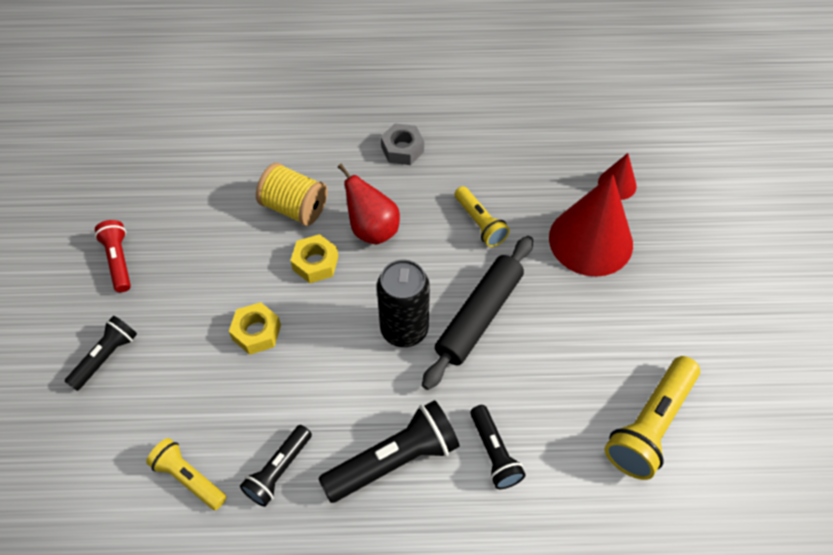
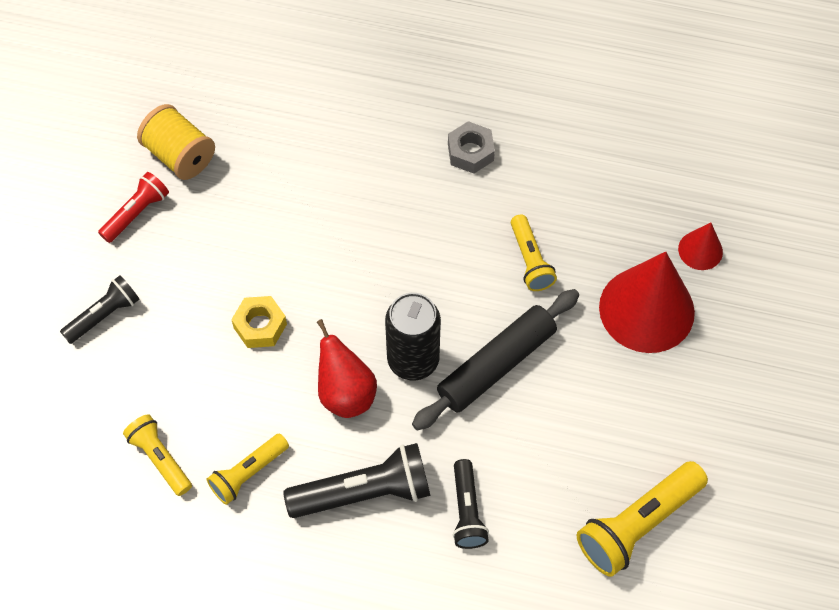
camera: 15 degrees right, 5 degrees up
red flashlight [95,220,131,292] -> red flashlight turned 45 degrees clockwise [98,172,169,243]
black flashlight [240,425,312,507] -> yellow flashlight [207,434,289,505]
yellow spool [256,163,328,226] -> yellow spool moved to [137,104,215,180]
yellow nut [290,234,338,283] -> none
red pear [338,164,400,245] -> red pear moved to [317,319,377,418]

